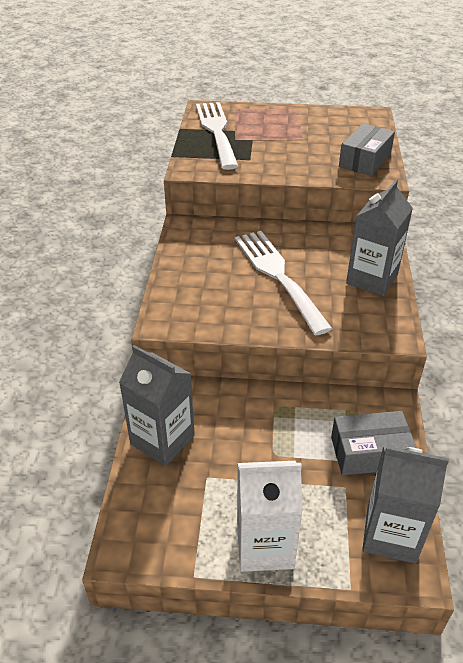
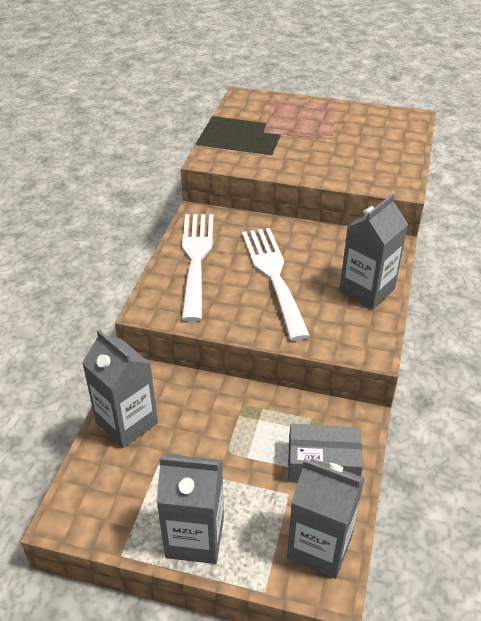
camera: 10 degrees right, 0 degrees up
white fork [196,102,238,170] -> white fork moved to [181,214,214,322]
white carton [237,461,303,572] -> grey carton [156,454,224,564]
grey box [339,123,395,176] -> none

